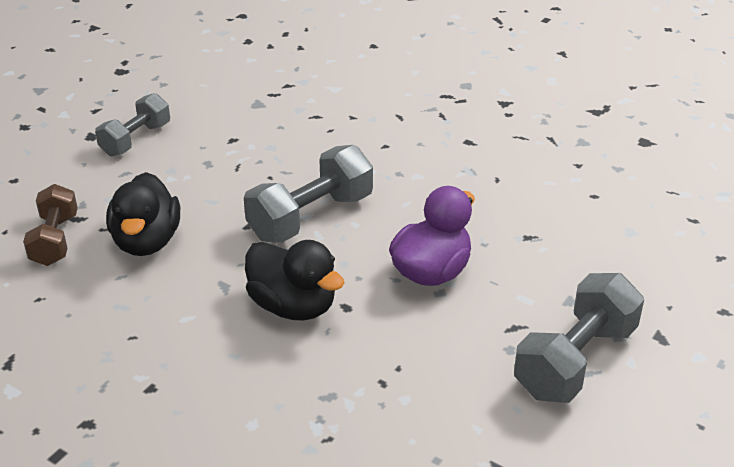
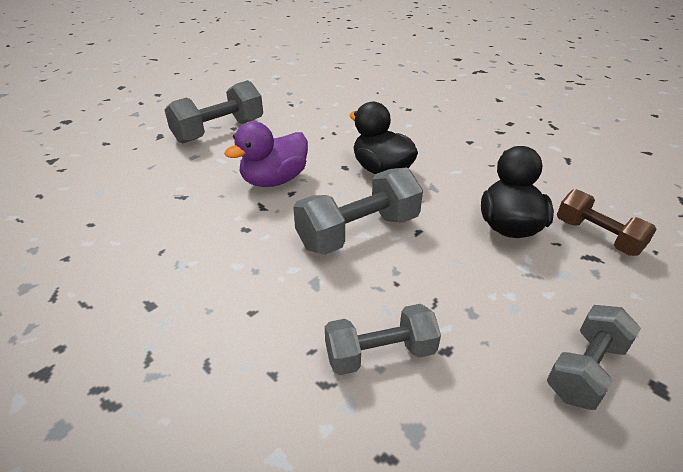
camera: 170 degrees left, 0 degrees up
brown dumbbell [23,184,78,266] -> brown dumbbell turned 45 degrees counterclockwise [557,189,656,256]
none -> grey dumbbell [325,304,441,375]

